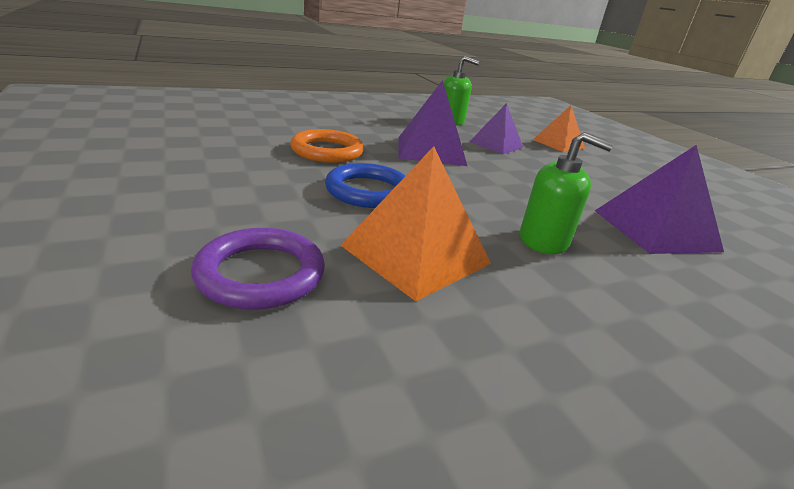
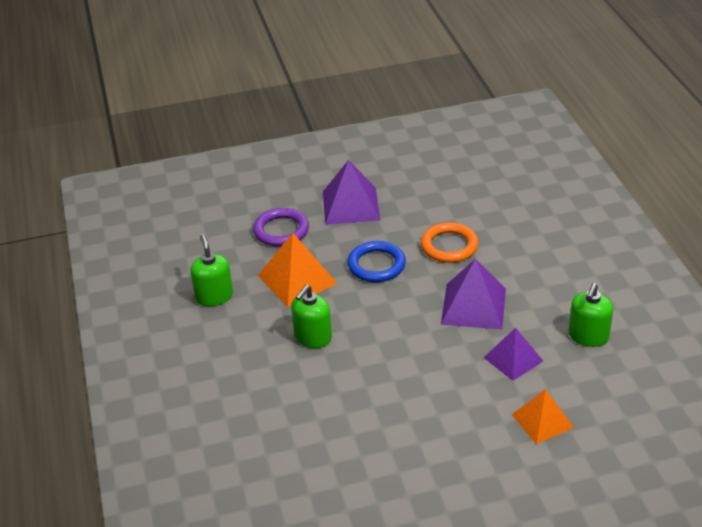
camera: 105 degrees right, 10 degrees up
purple pyramid [595,145,724,254] -> purple pyramid moved to [323,160,380,225]
none -> green soap dispenser [190,234,233,306]

